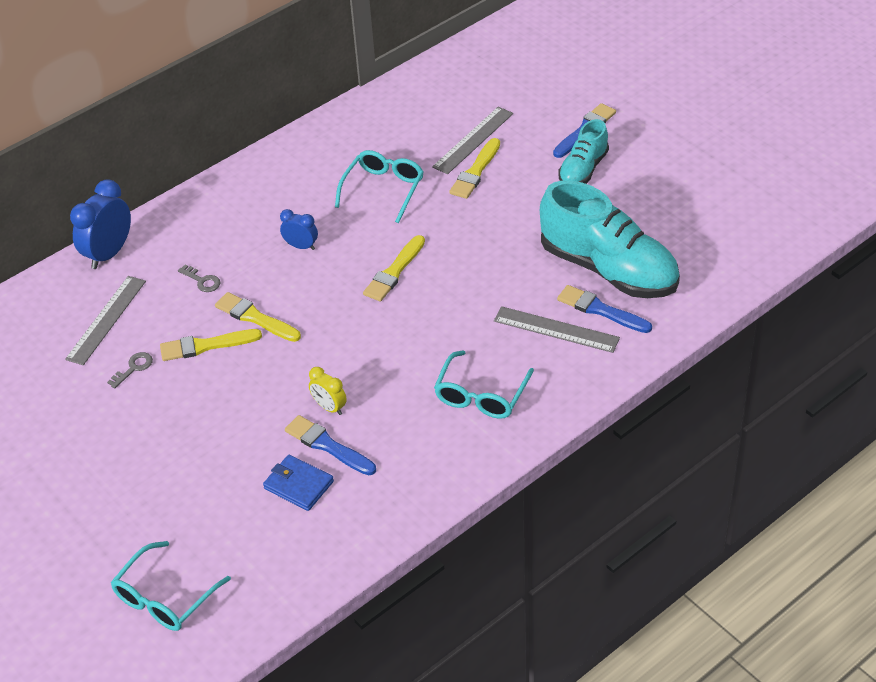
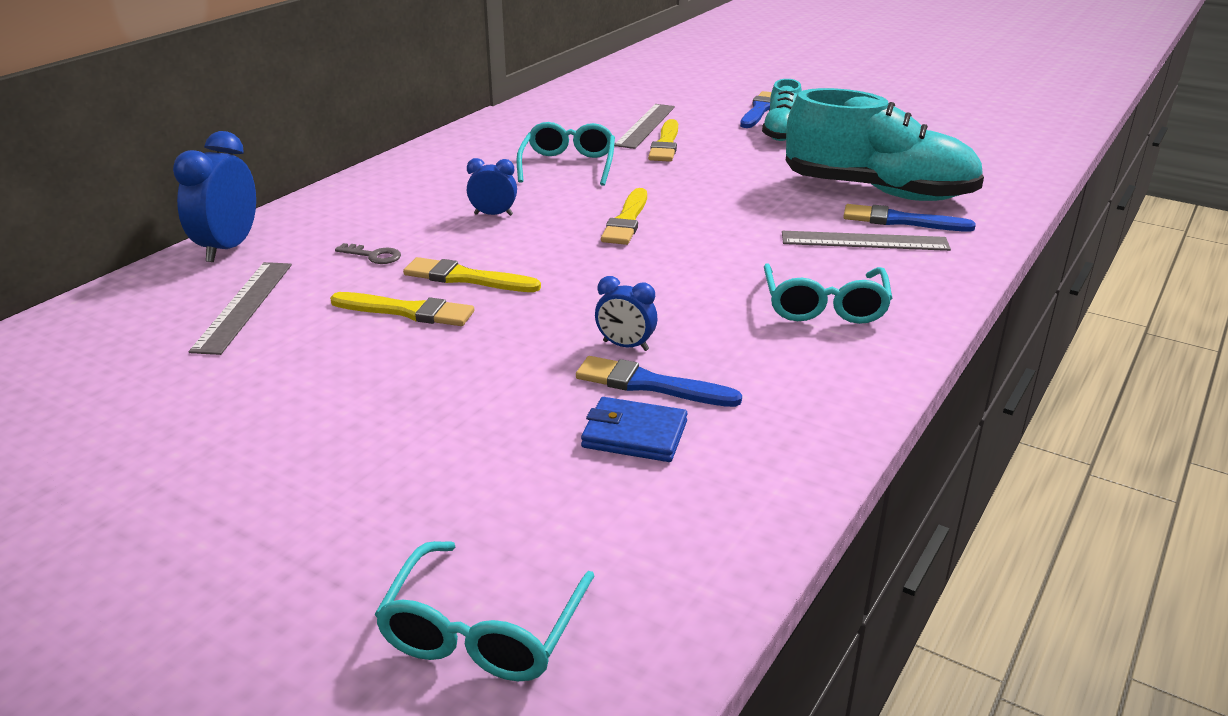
camera: 20 degrees left, 15 degrees down
grey key [107,352,153,389] -> none
yellow brush [160,329,262,361] -> yellow brush turned 135 degrees counterclockwise [330,292,474,326]
yellow clock [309,367,347,415] -> blue clock [595,276,657,351]

